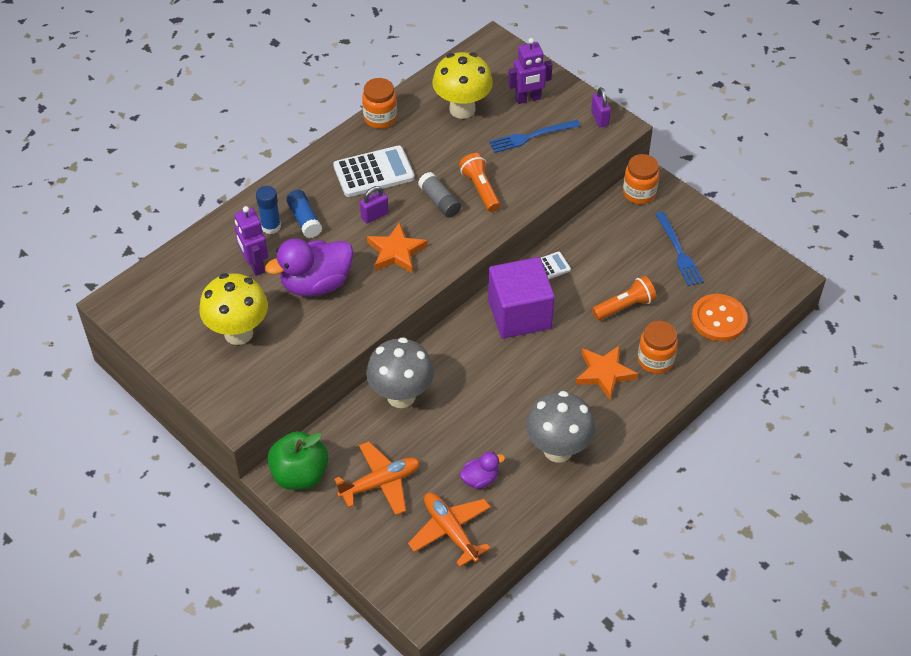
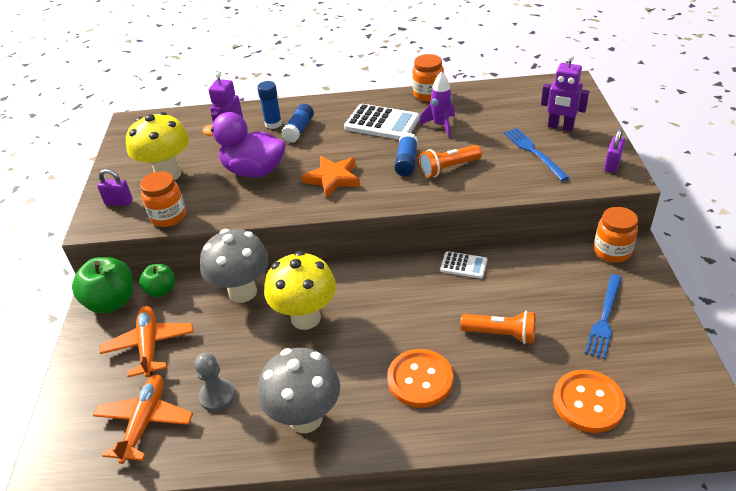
camera: 45 degrees right, 10 degrees down
orange plane [334,441,420,515] -> orange plane turned 120 degrees counterclockwise [100,306,193,377]
purple padlock [360,186,389,224] -> purple padlock moved to [97,169,133,206]
grey glue stick [418,172,461,218] -> blue glue stick [394,132,418,176]
yellow mushroom [432,52,493,119] -> yellow mushroom moved to [264,251,336,330]
orange flashlight [459,153,500,212] -> orange flashlight turned 135 degrees counterclockwise [419,145,482,178]
purple duck [460,452,505,489] -> grey pawn [194,353,235,412]
purple cube [488,257,555,338] -> none
blue fork [489,120,581,153] -> blue fork turned 45 degrees clockwise [504,128,570,181]
orange star [576,345,638,400] -> orange button [387,349,453,408]
orange jar [638,321,678,374] -> orange jar moved to [140,171,186,227]
none -> green apple [139,264,175,297]
none -> purple rocket [419,72,455,138]

